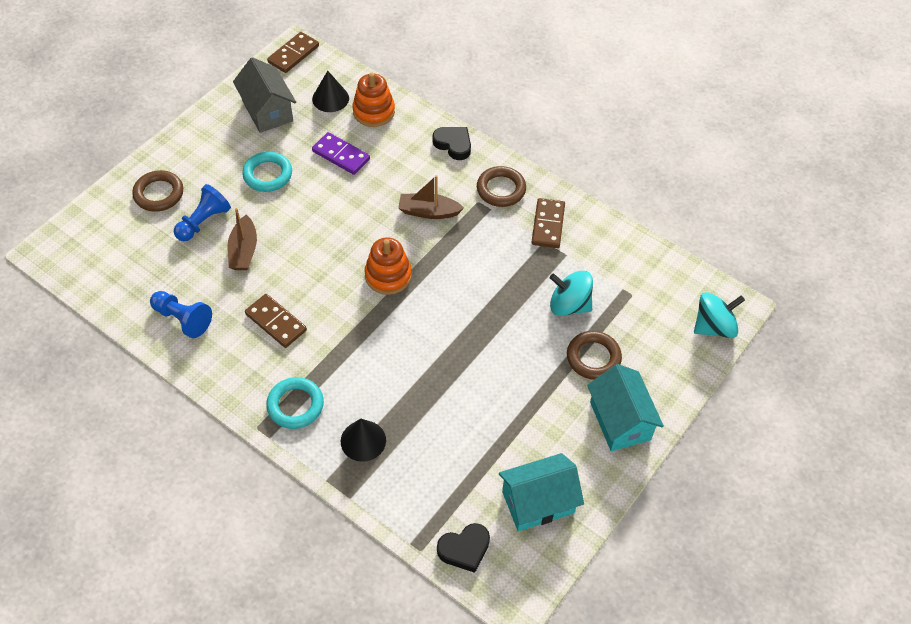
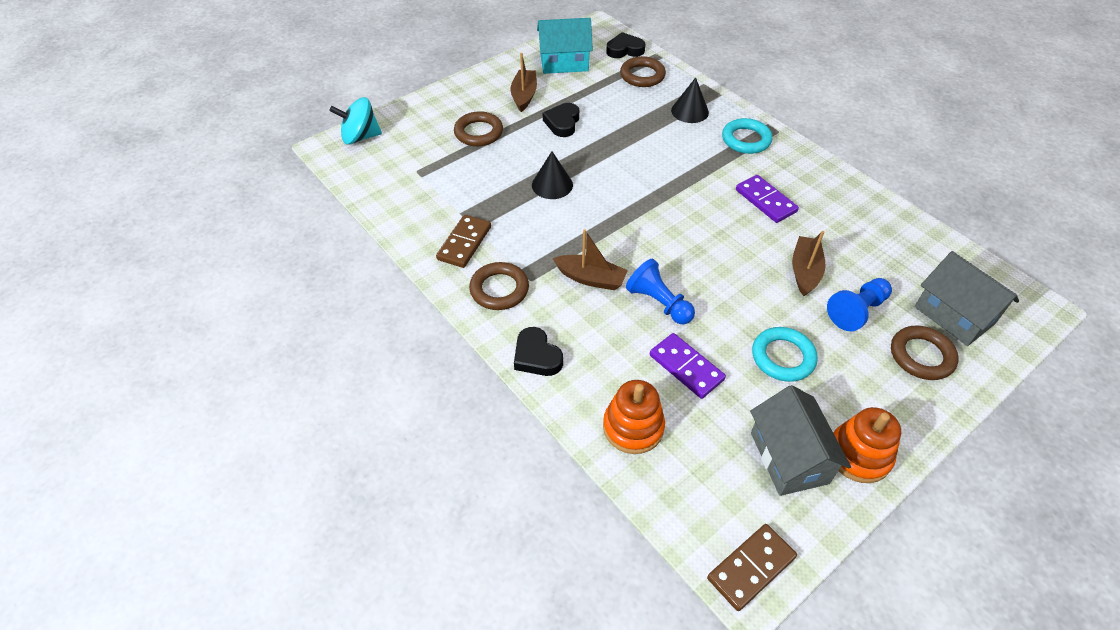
camera: 165 degrees left, 5 degrees down
blue pawn [150,291,212,338] -> blue pawn moved to [626,259,695,324]
brown domino [245,294,307,348] -> purple domino [736,175,799,223]
black cone [312,71,349,112] -> black cone moved to [532,151,573,199]
orange stacking toy [364,237,412,295] -> orange stacking toy moved to [833,407,901,483]
turquoise spinning top [550,271,593,316] -> none
turquoise house [587,364,664,451] -> none
none -> brown boat [511,53,537,112]
none -> black heart [543,103,579,137]
none -> brown ring [620,56,666,87]
none -> grey house [914,251,1019,346]

